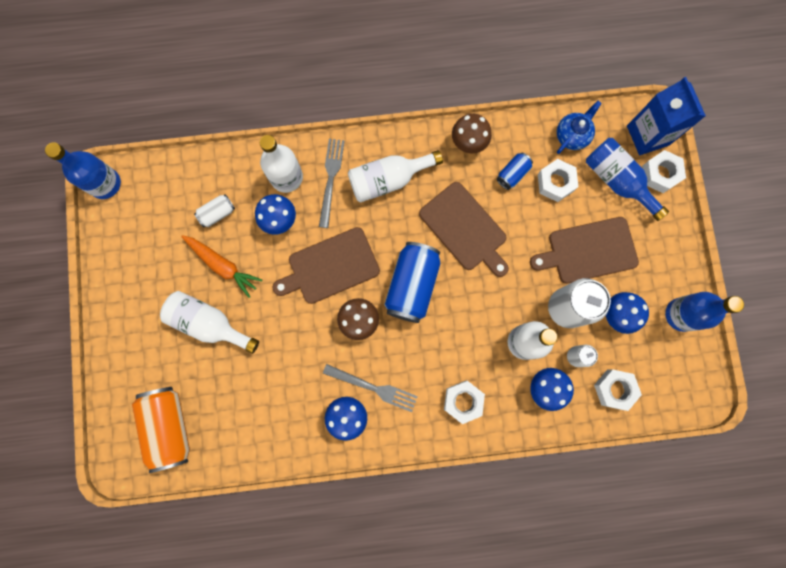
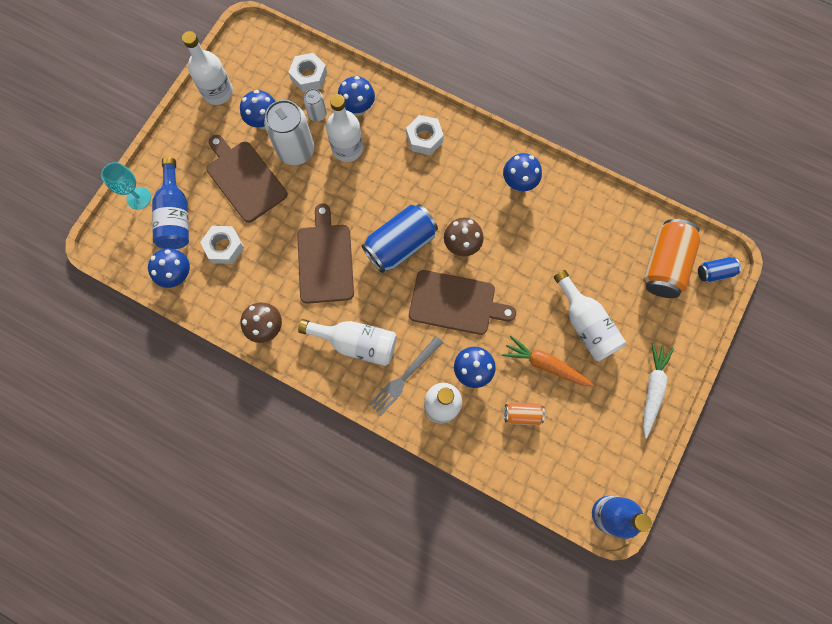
camera: 145 degrees left, 5 degrees down
orange carrot [181,235,262,298] -> orange carrot turned 45 degrees counterclockwise [502,336,594,386]
white can [194,194,235,227] -> orange can [504,402,545,425]
grey fork [323,364,418,412] -> none
blue can [497,153,533,190] -> blue can moved to [698,257,741,283]
brown cutting board [530,217,639,284] -> brown cutting board turned 150 degrees counterclockwise [206,135,287,223]
blue teapot [557,101,602,154] -> blue mushroom [148,248,190,288]
blue carton [627,77,706,155] -> none
white nut [642,150,686,193] -> turquoise goblet [101,162,151,210]
blue bottle [665,292,744,332] -> white bottle [182,31,233,105]
none -> white carrot [643,343,674,439]

